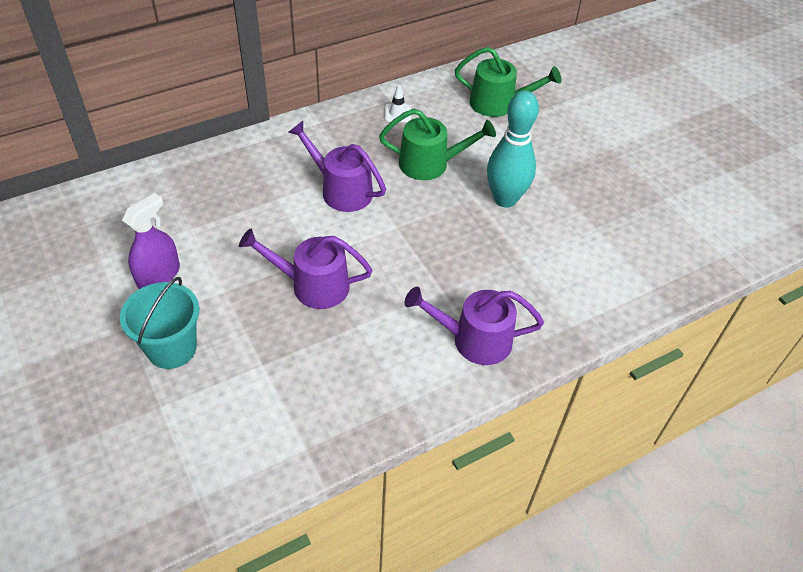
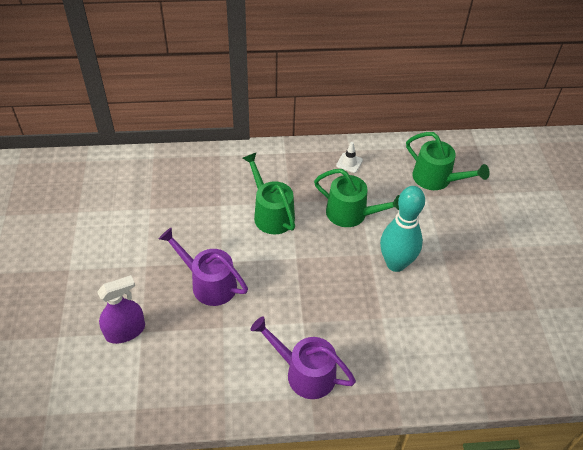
camera: 25 degrees right, 0 degrees up
turquoise bucket [120,277,199,369] -> none
purple spray bottle [122,193,180,289] -> purple spray bottle moved to [97,275,145,344]
purple watering can [289,121,386,212] -> green watering can [243,153,295,234]

